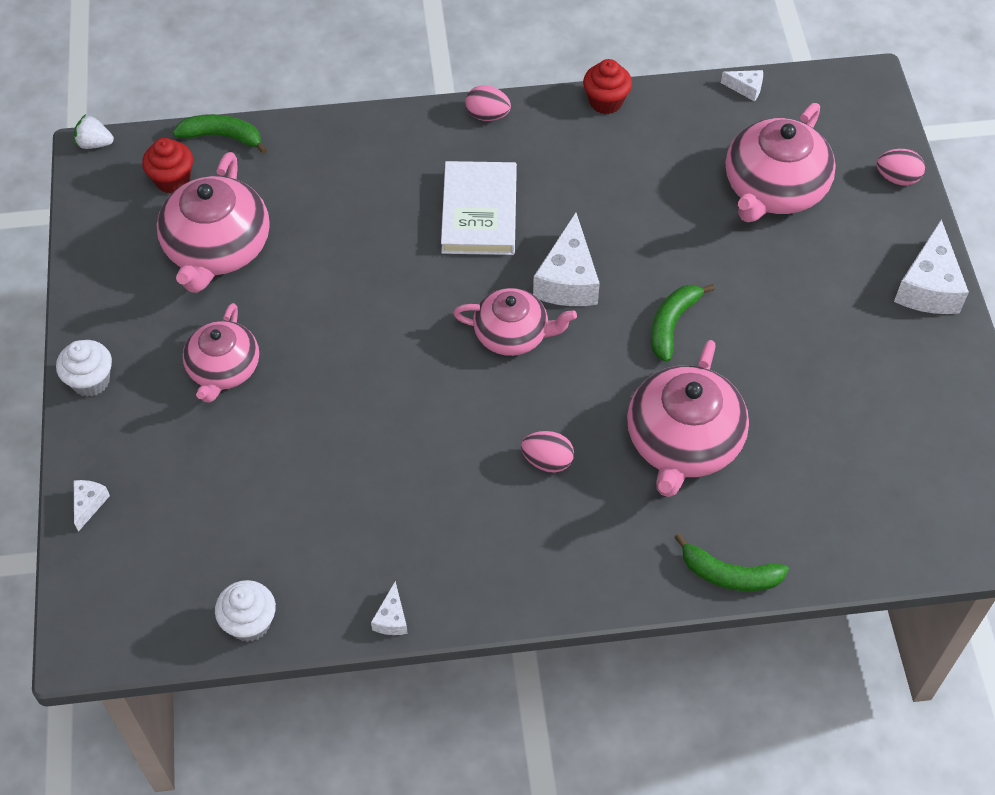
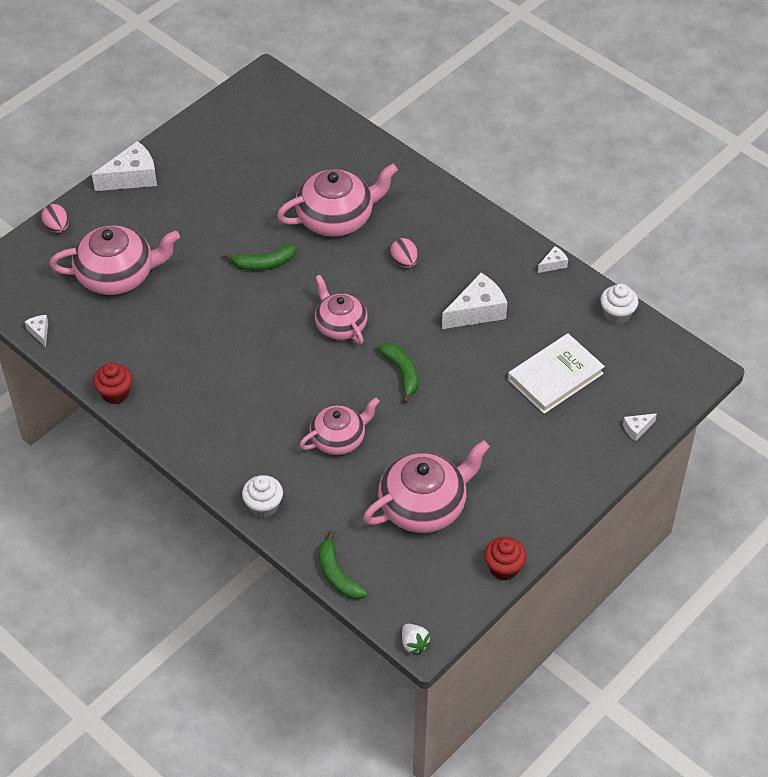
camera: 130 degrees left, 5 degrees down
white cupcake [56,340,112,397] -> white cupcake moved to [242,475,283,518]
red cupcake [142,138,193,193] -> red cupcake moved to [484,537,527,580]
pink teapot [183,303,259,403] -> pink teapot moved to [299,397,380,455]
white book [441,161,517,255] -> white book moved to [508,333,605,414]
pink egg [465,85,511,121] -> none
white cheese [533,213,600,306] -> white cheese moved to [442,273,507,329]
green banana [674,533,789,591] -> green banana moved to [377,343,418,403]

